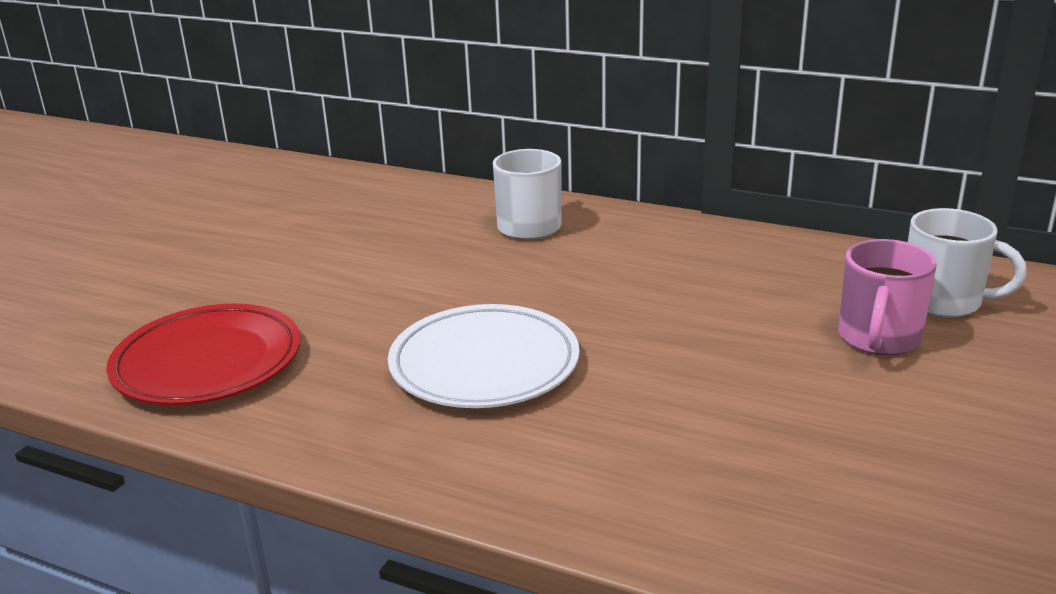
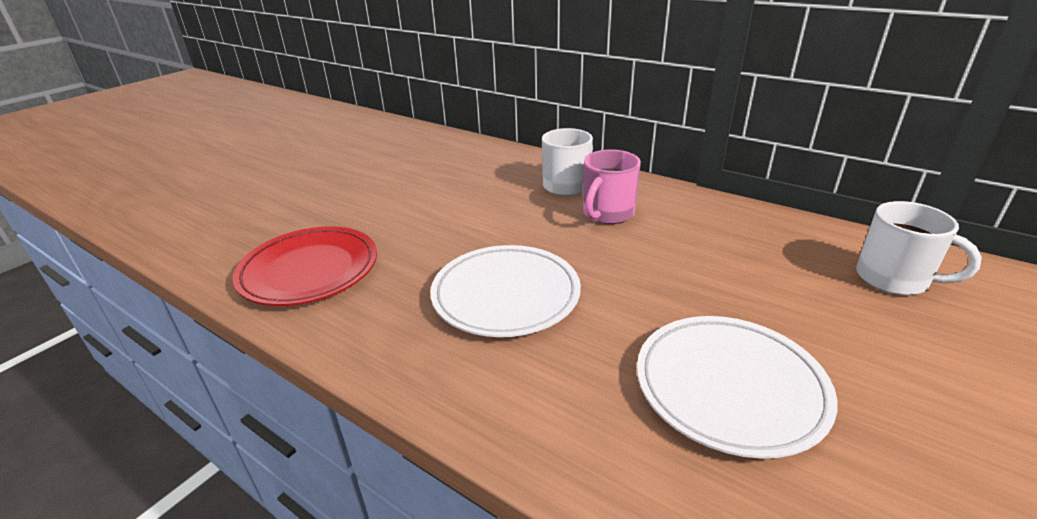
camera: 10 degrees right, 5 degrees up
pink mug [838,239,937,355] -> pink mug moved to [583,149,641,224]
none -> white plate [637,316,838,459]

